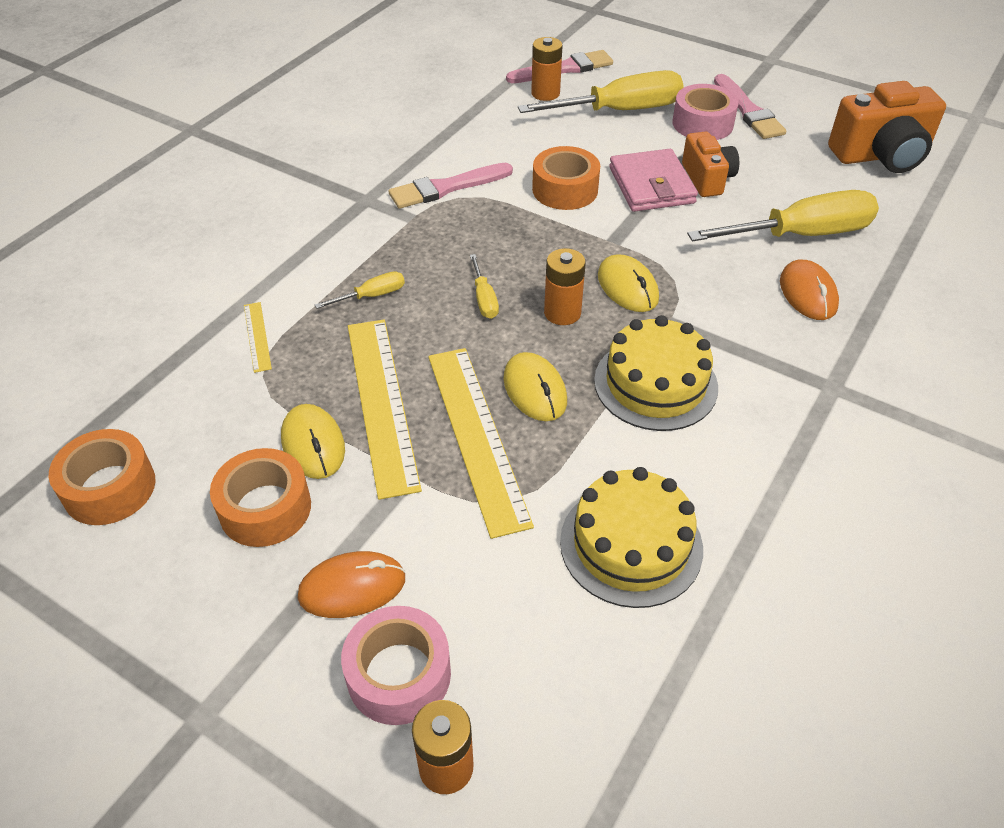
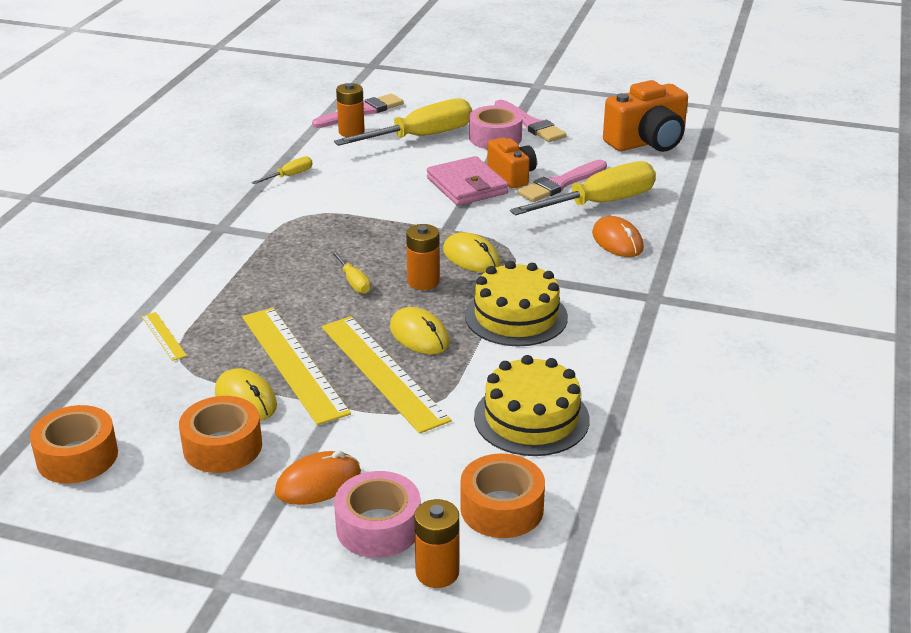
camera: 15 degrees left, 15 degrees down
yellow screwdriver [315,271,405,309] -> yellow screwdriver moved to [251,156,312,184]
pink brush [389,163,513,209] -> pink brush moved to [517,160,607,202]
orange tape [532,146,600,210] -> orange tape moved to [460,453,545,538]

